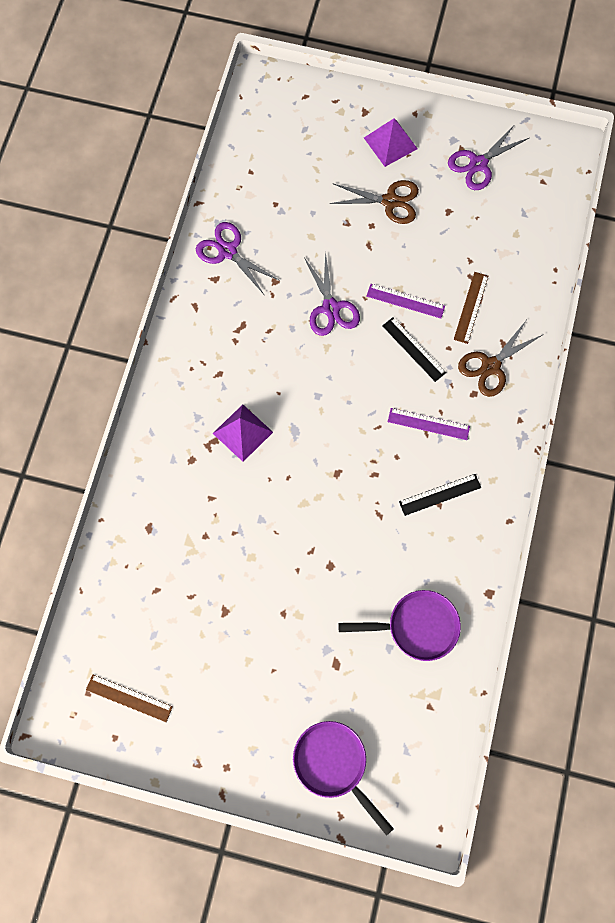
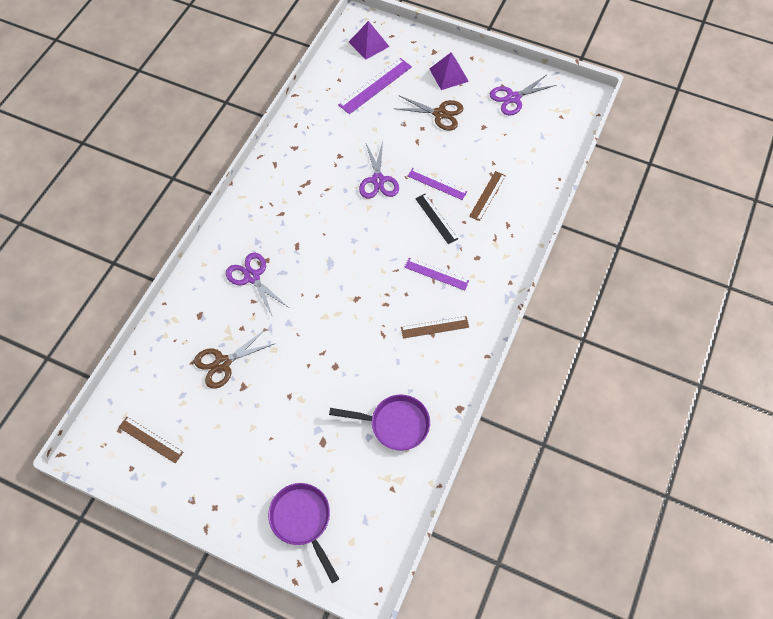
camera: 10 degrees right, 10 degrees down
purple scissors [196,222,280,294] -> purple scissors moved to [226,253,289,317]
purple pyramid [212,404,273,462] -> purple pyramid moved to [349,21,390,60]
black ruler [399,474,481,516] -> brown ruler [401,316,469,339]
brown scissors [458,321,544,397] -> brown scissors moved to [194,329,274,389]
none -> purple ruler [338,58,412,114]

